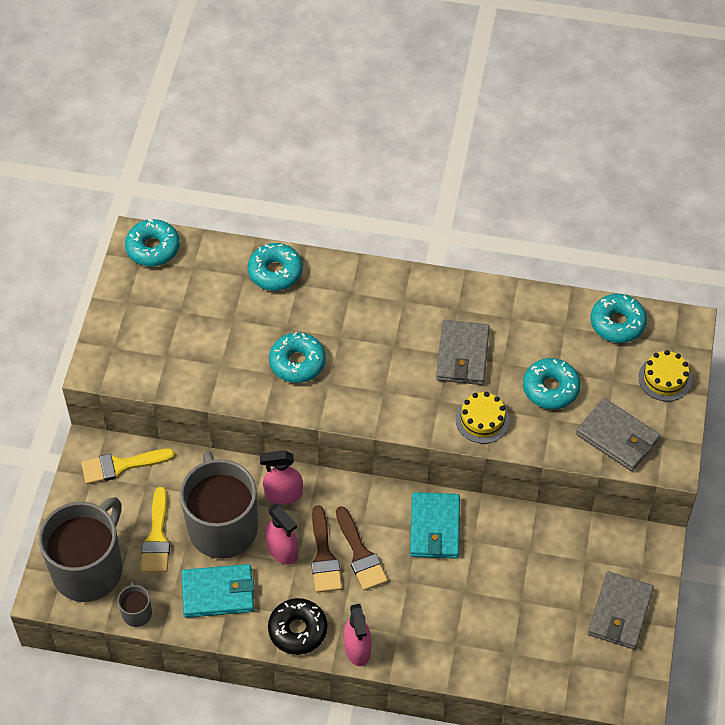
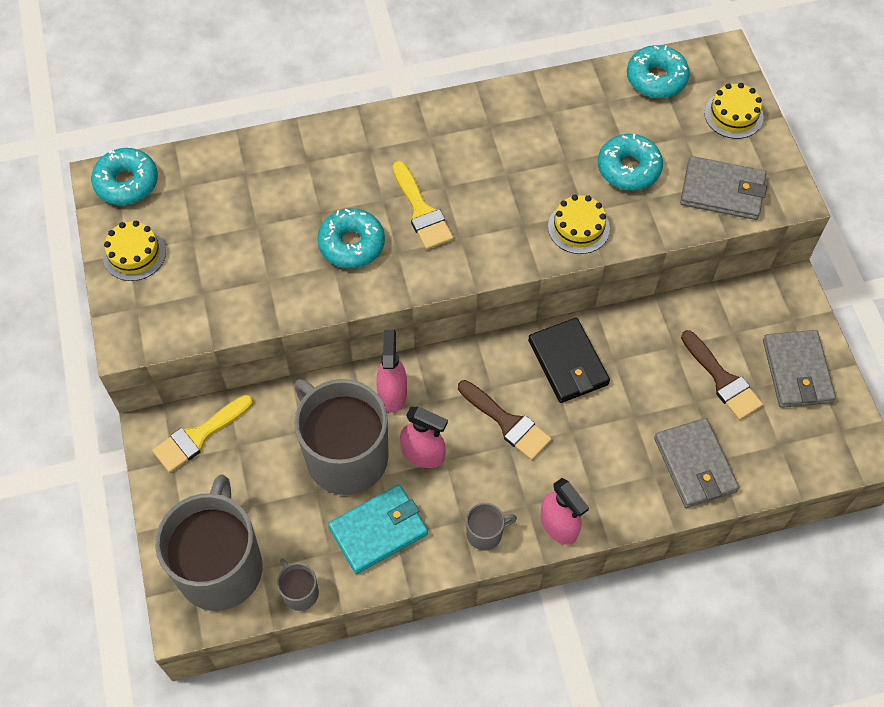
camera: 25 degrees left, 5 degrees up
yellow brush [141,487,170,572] -> yellow brush moved to [393,161,454,250]
turquoise donut [248,243,303,291] -> none
pink spray bottle [260,451,303,504] -> pink spray bottle turned 120 degrees clockwise [376,330,407,413]
black donut [268,598,327,655] -> grey mug [466,503,517,551]
brown brush [311,506,342,593] -> brown brush moved to [681,330,763,420]
turquoise wallet [410,492,460,559] -> black wallet [528,318,610,403]
grey wallet [436,320,490,385] -> grey wallet moved to [654,418,739,508]
none -> yellow cake [103,221,166,281]

